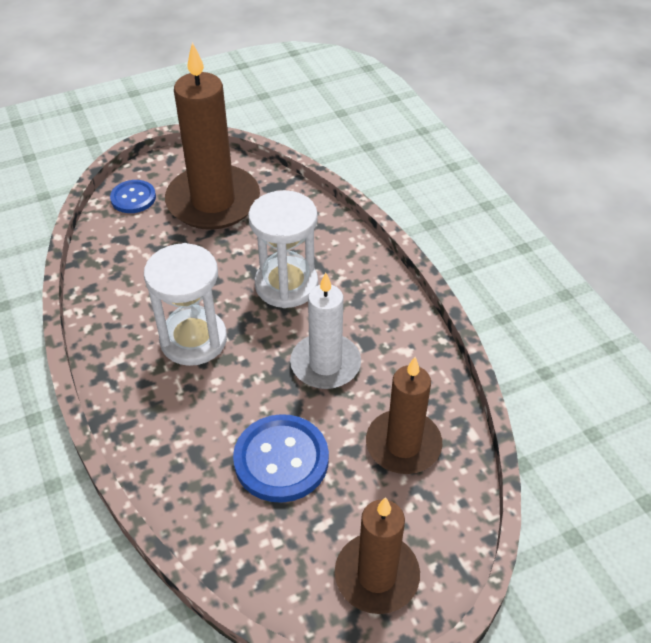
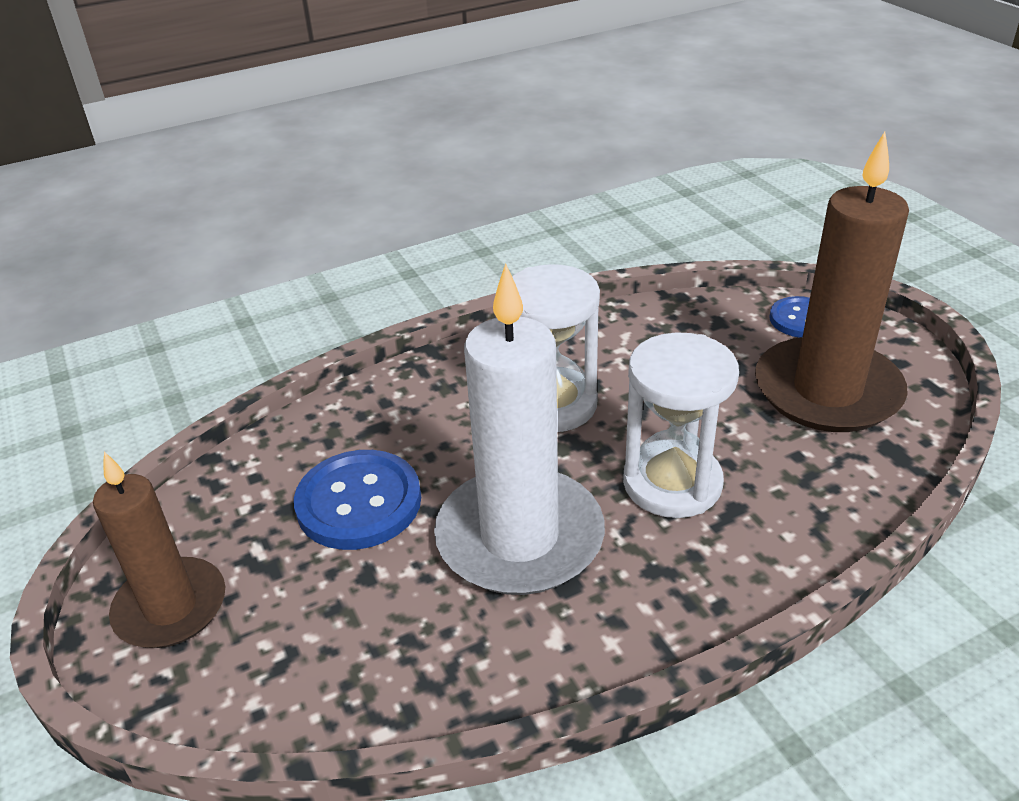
camera: 90 degrees right, 10 degrees down
white candle [290,273,361,389] -> white candle [434,263,605,595], size x1.58
brown candle [366,357,442,474] -> none

